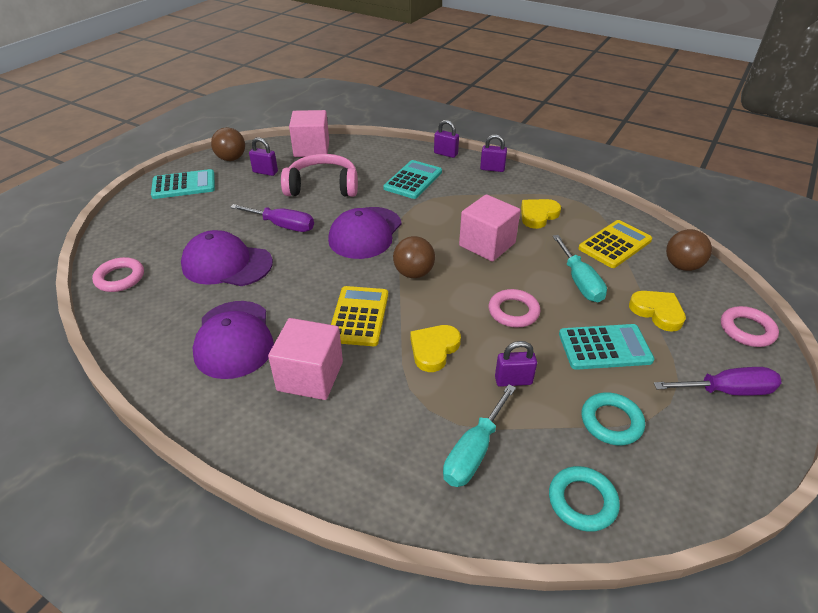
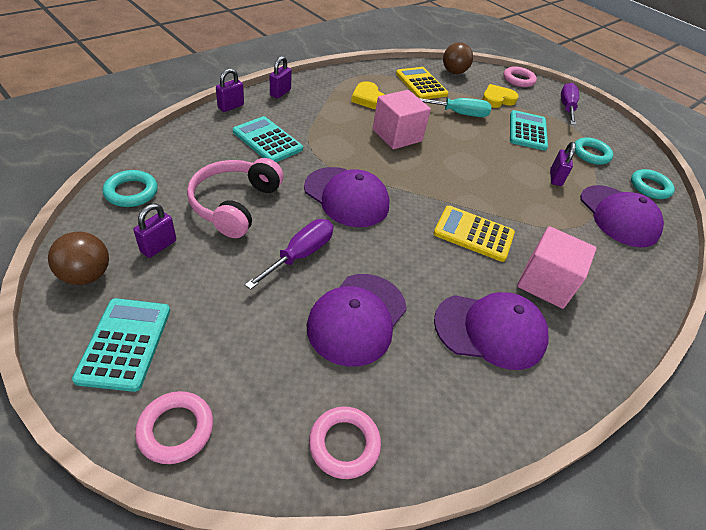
camera: 80 degrees left, 5 degrees up
pink cube [289,110,329,157] -> turquoise ring [103,170,158,207]
brown ball [393,236,435,278] -> none
yellow heart [410,325,461,372] -> none
turquoise screwdriver [443,384,516,487] -> purple cap [580,185,664,247]
pink ring [489,289,540,328] -> pink ring moved to [135,391,213,464]

